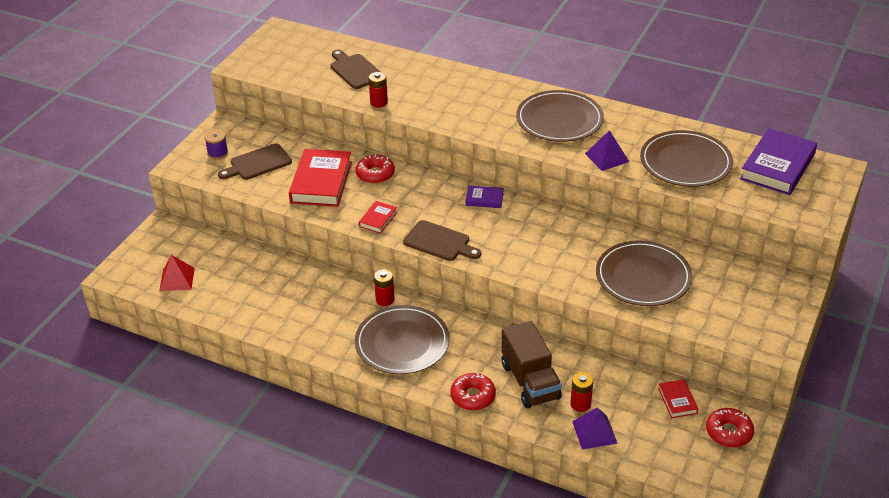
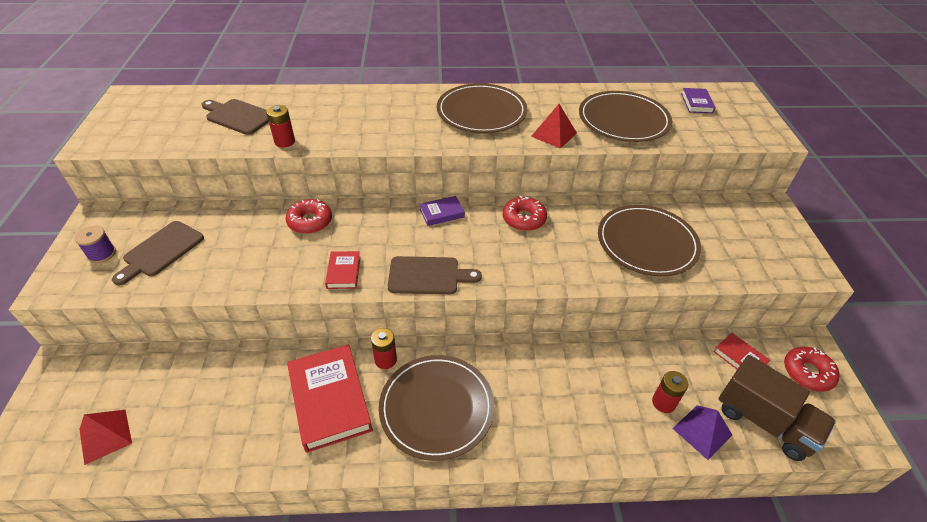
camera: 30 degrees left, 5 degrees up
red book [289,149,352,207] -> red book moved to [287,344,373,453]
red donut [450,372,496,411] -> red donut moved to [503,196,547,231]
brown truck [501,321,562,408] -> brown truck moved to [719,355,836,461]
purple pyramid [585,130,629,171] -> red pyramid [531,104,577,149]
purple book [740,128,817,195] -> purple book [681,88,716,113], size x0.49

